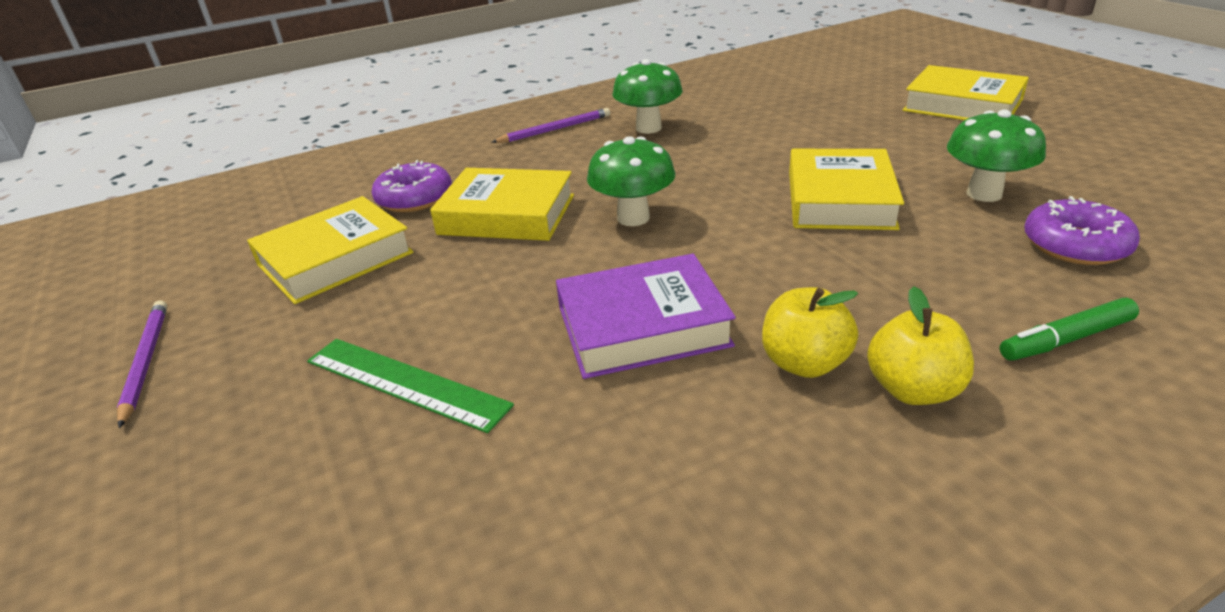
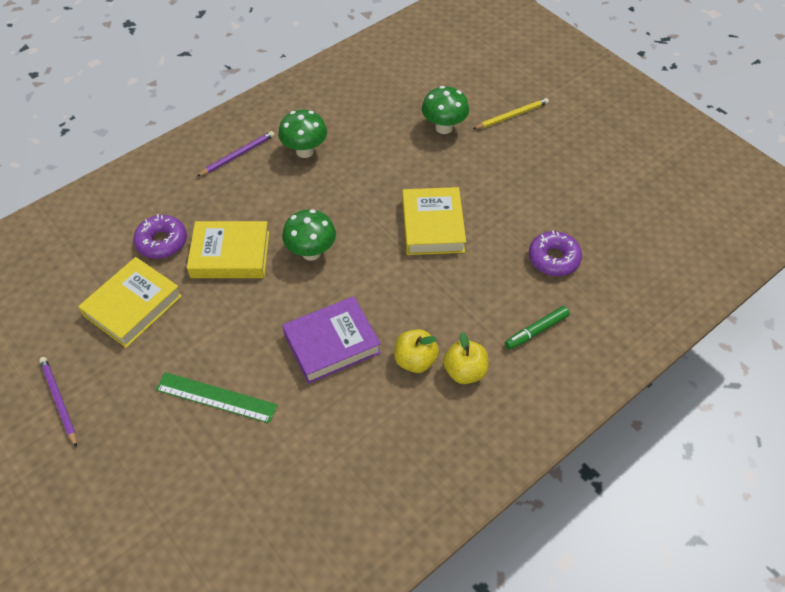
camera: 15 degrees left, 20 degrees up
yellow book [903,65,1029,120] -> yellow pencil [473,98,549,129]
green mushroom [947,110,1046,202] -> green mushroom moved to [422,86,469,134]

